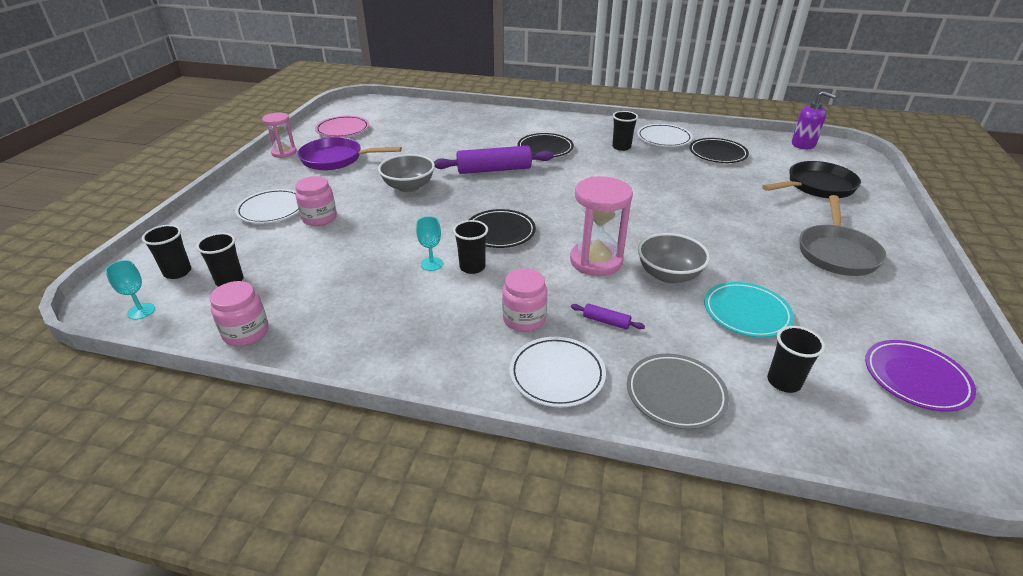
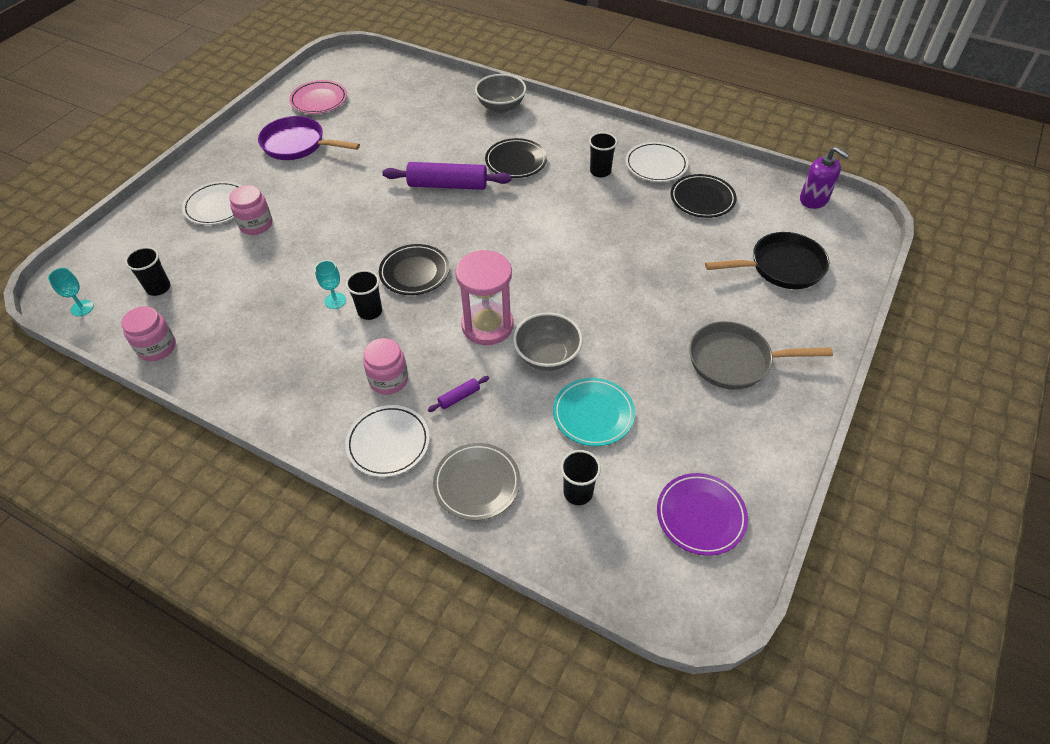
camera: 15 degrees right, 15 degrees up
black cup [142,225,191,279] -> none
pink hourglass [262,113,297,158] -> none
grey bowl [378,154,435,192] -> grey bowl moved to [475,74,526,113]
purple rolling pin [571,304,645,330] -> purple rolling pin turned 75 degrees counterclockwise [428,376,489,412]
grey pan [799,195,887,276] -> grey pan turned 60 degrees clockwise [689,321,833,390]

